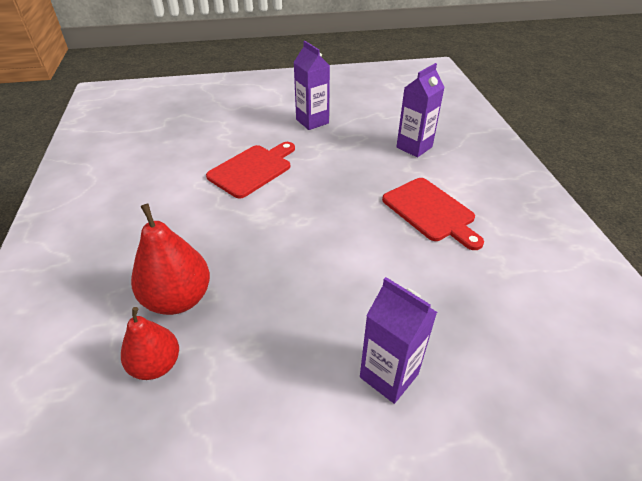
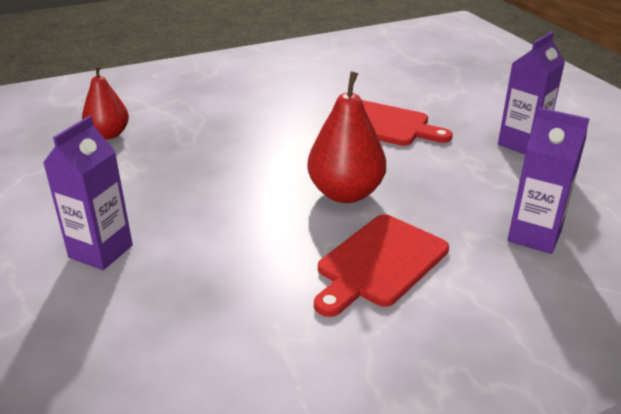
camera: 75 degrees right, 10 degrees down
red pear [131,204,210,315] -> red pear moved to [307,71,386,203]

